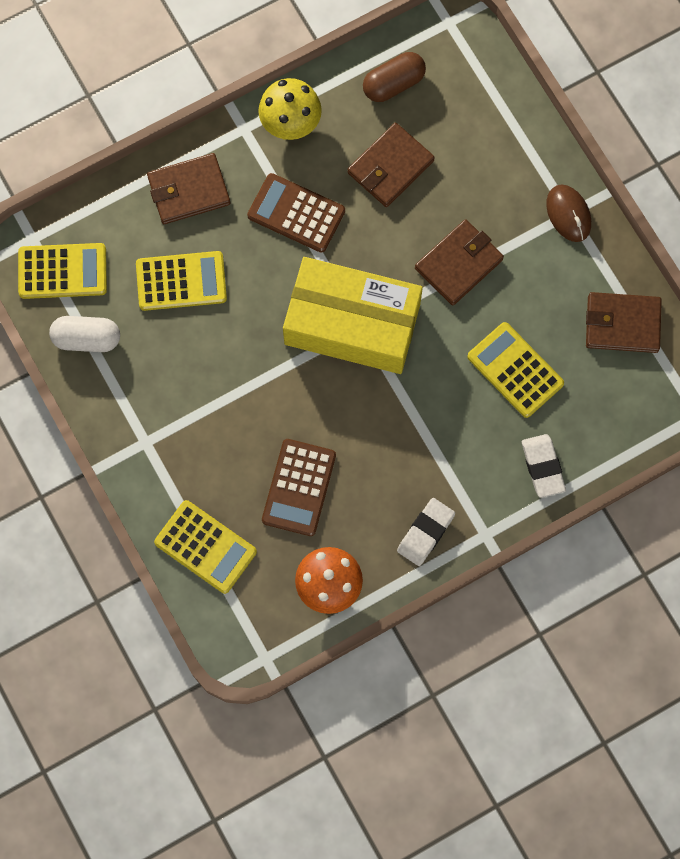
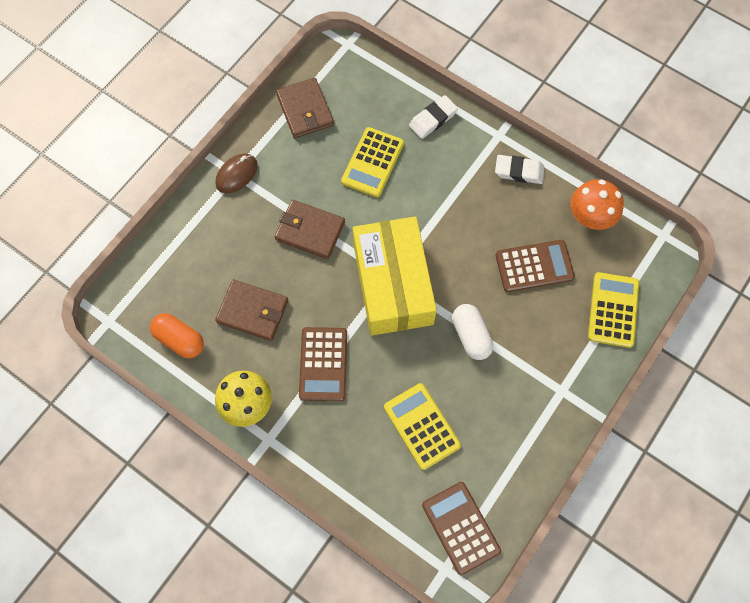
camera: 115 degrees left, 5 degrees down
yellow calculator [18,243,107,299] -> brown calculator [422,482,501,575]
white capsule [49,316,120,352] -> white capsule moved to [452,304,494,360]
brown wallet [147,153,230,224] -> none
brown capsule [363,52,426,102] -> orange capsule [150,313,204,359]

